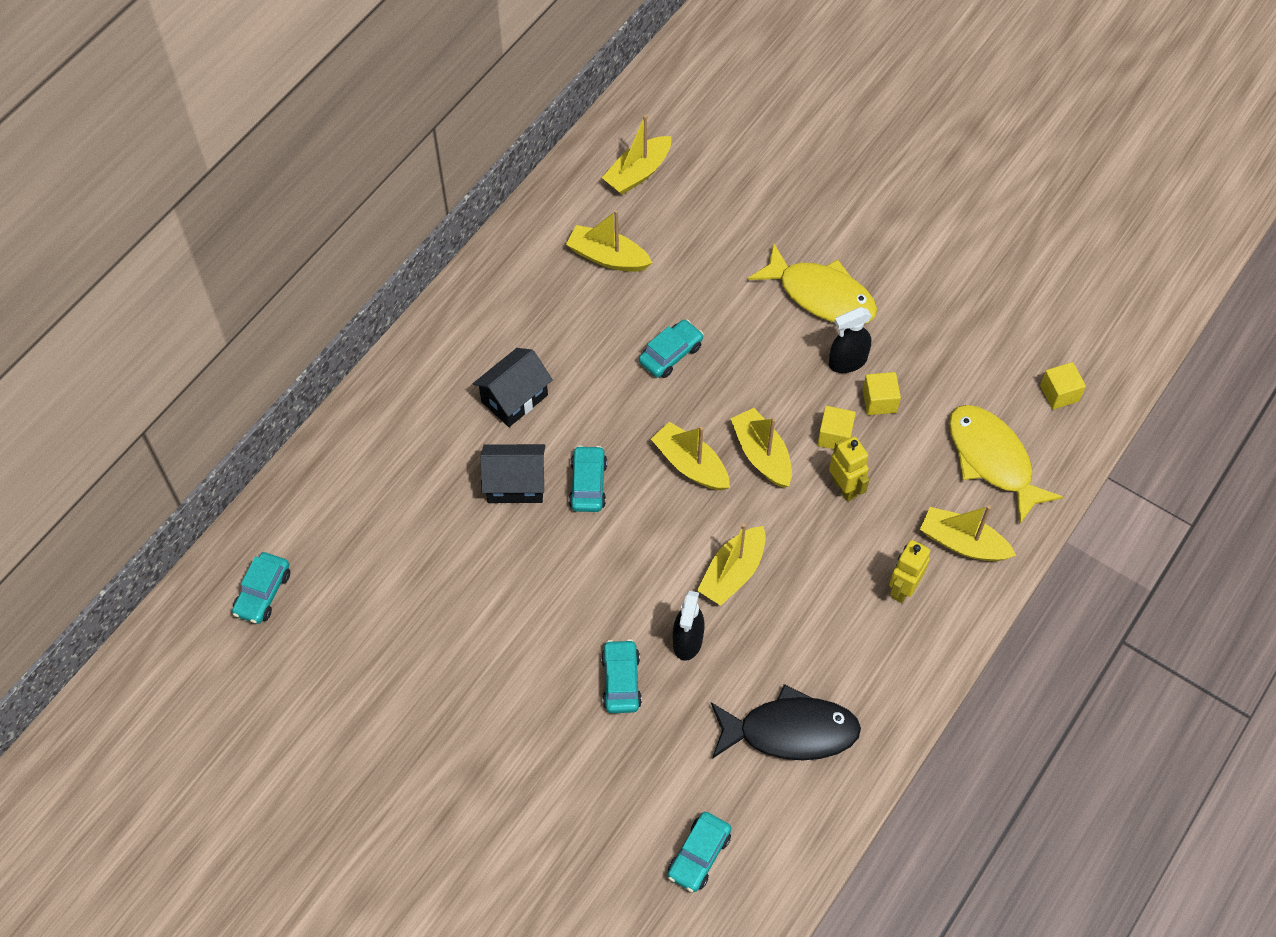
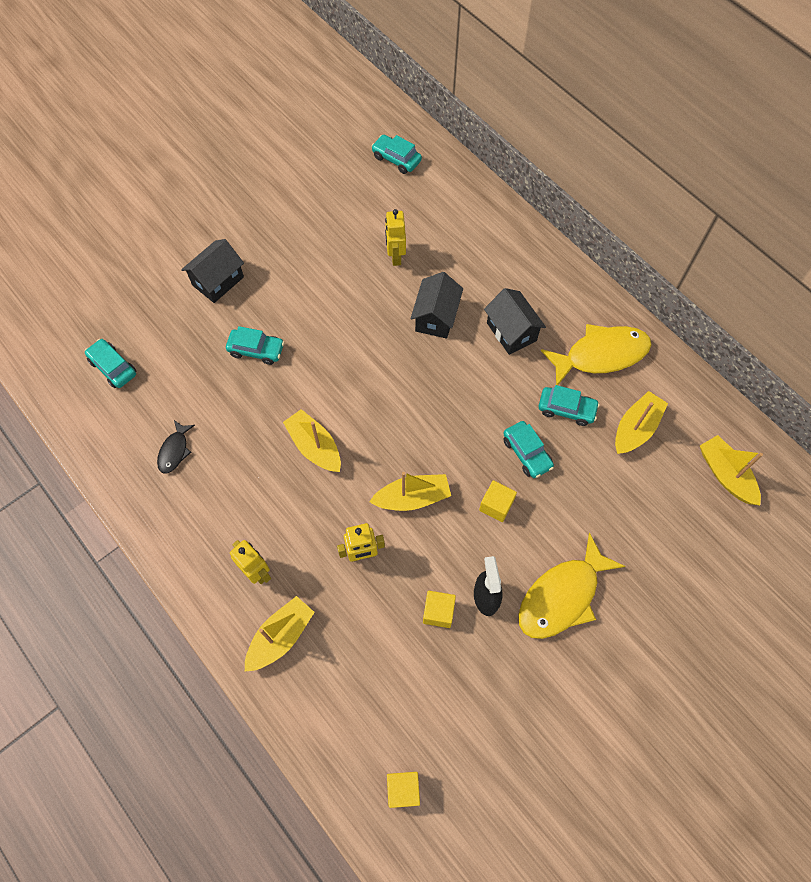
camera: 105 degrees right, 5 degrees up
turquoise car [569,445,607,512] -> turquoise car moved to [539,385,600,426]
yellow boat [651,422,730,491] -> none
black spray bottle [673,591,704,661] -> none
black fish [711,684,861,760] -> black fish [157,420,195,473], size x0.50
yellow cube [817,406,856,449] -> yellow cube moved to [479,480,517,522]
yellow fish [949,405,1063,524] -> yellow fish moved to [541,324,652,385]
none -> black house [181,239,244,303]
none -> yellow robot [385,209,406,266]

